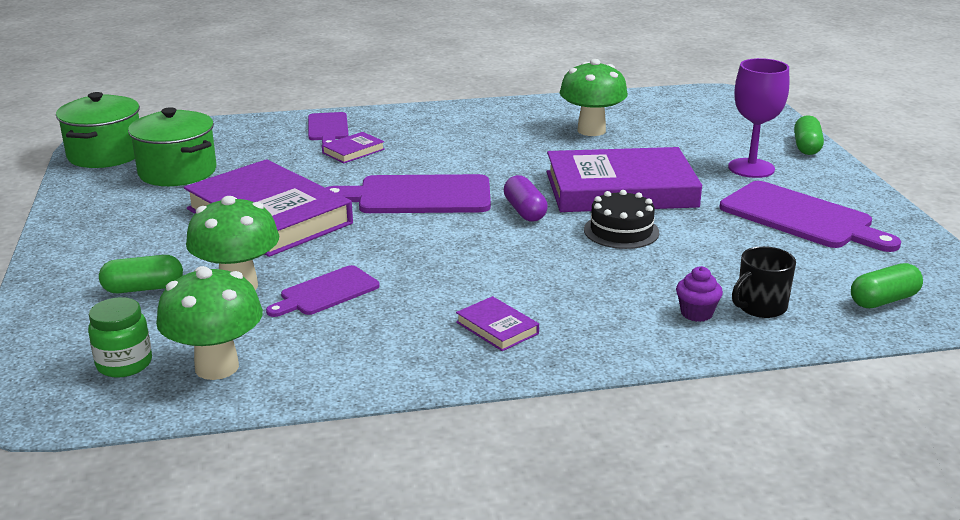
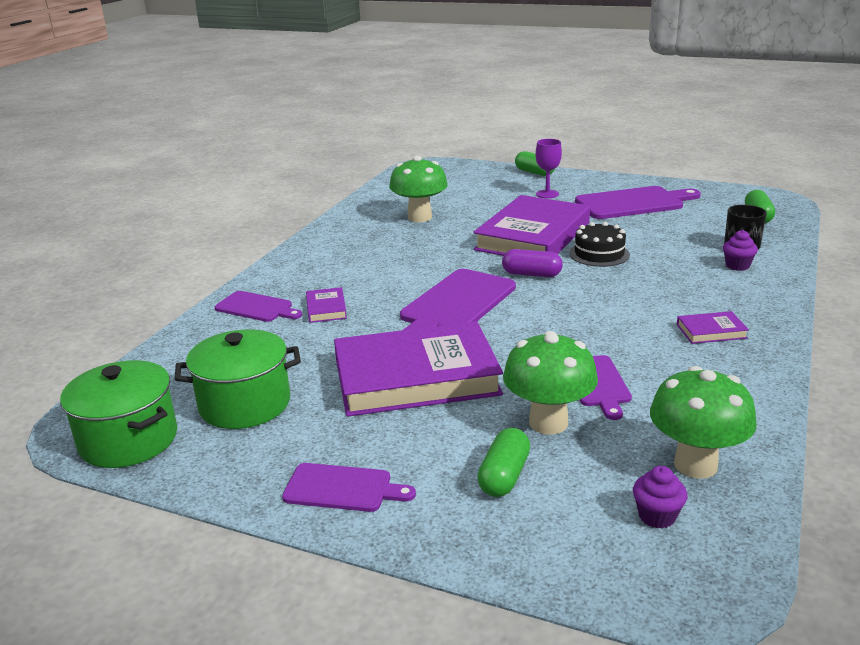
camera: 55 degrees left, 0 degrees up
green jar [88,297,152,378] -> purple cupcake [633,466,687,528]
purple goblet [728,58,789,178] -> purple goblet [535,139,562,198], size x0.66
none -> purple cutting board [282,463,416,512]

